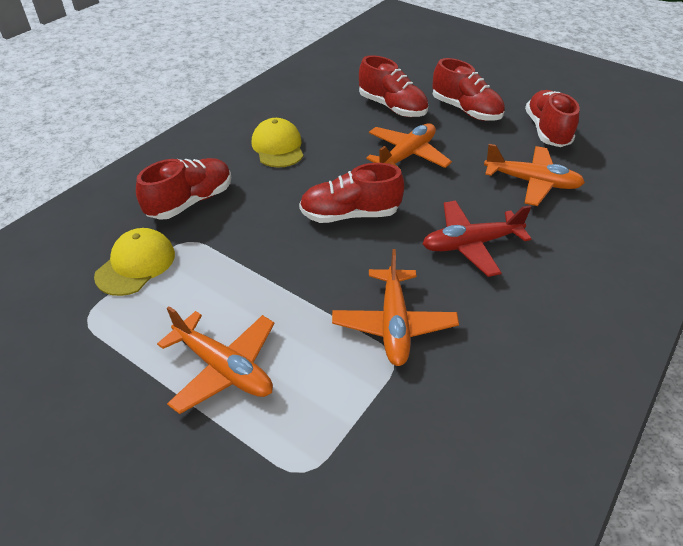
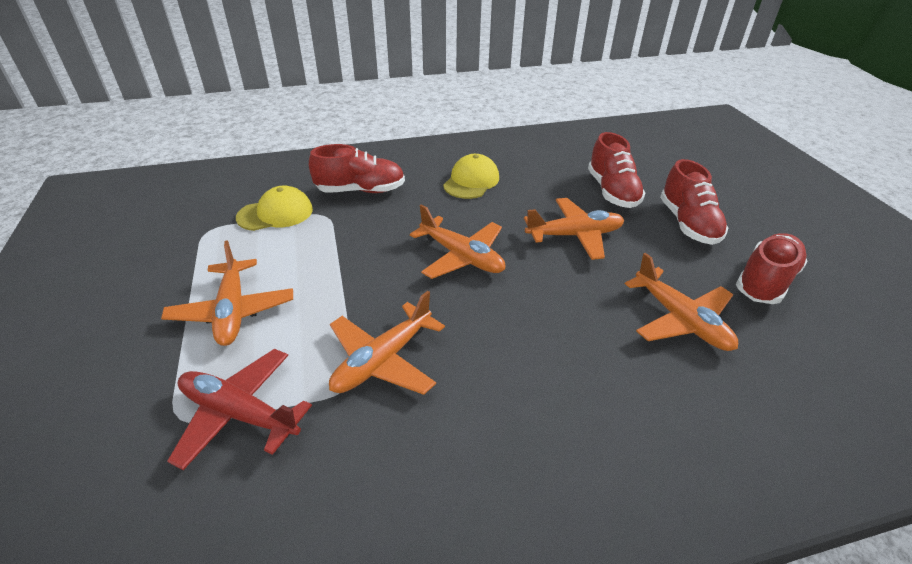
camera: 40 degrees right, 5 degrees down
red shoe [299,163,404,223] -> orange plane [410,204,505,279]
red plane [423,201,531,277] -> red plane moved to [167,349,312,470]

